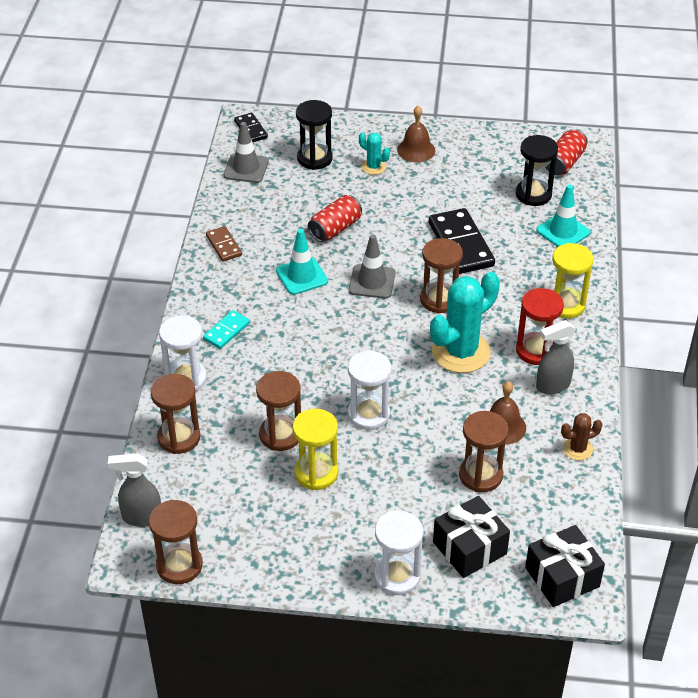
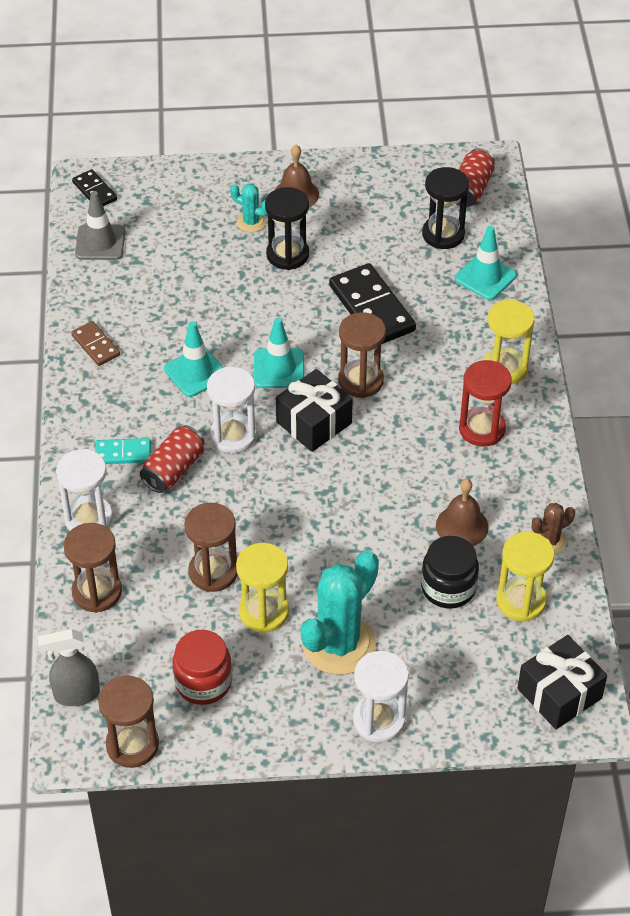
camera: 10 degrees left, 5 degrees up
turquoise domino [203,310,250,349] -> turquoise domino turned 60 degrees clockwise [95,438,151,464]
black hourglass [296,100,333,170] -> black hourglass moved to [265,187,309,270]
red can [308,195,362,242] -> red can moved to [140,425,205,493]
white hourglass [348,350,391,430] -> white hourglass moved to [207,366,257,453]
grey traffic cone [349,234,396,299] -> turquoise traffic cone [254,318,304,388]
turquoise cactus [430,272,500,373] -> turquoise cactus moved to [301,550,379,675]
black gift [433,496,510,578] -> black gift moved to [276,369,353,452]
brown hourglass [459,411,509,492] -> black jar [421,536,479,609]
grey spray bottle [536,320,576,394] -> none
none -> red jar [172,630,232,705]
none -> yellow hourglass [496,532,555,622]

